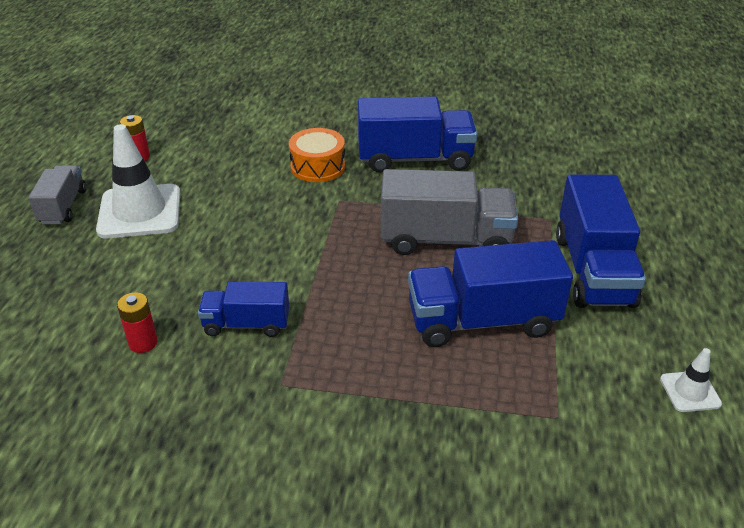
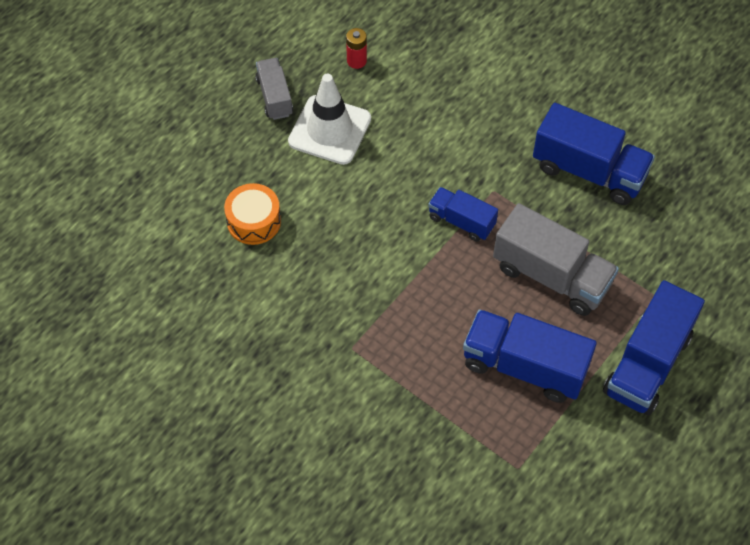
camera: 30 degrees right, 20 degrees up
grey truck [28,165,86,224] -> grey truck turned 45 degrees counterclockwise [255,58,293,120]
red battery [117,292,158,353] -> none
blue truck [198,282,289,337] -> blue truck moved to [428,187,498,242]
orange drum [289,128,345,182] -> orange drum moved to [224,183,281,245]
white traffic cone [660,348,722,412] -> none

